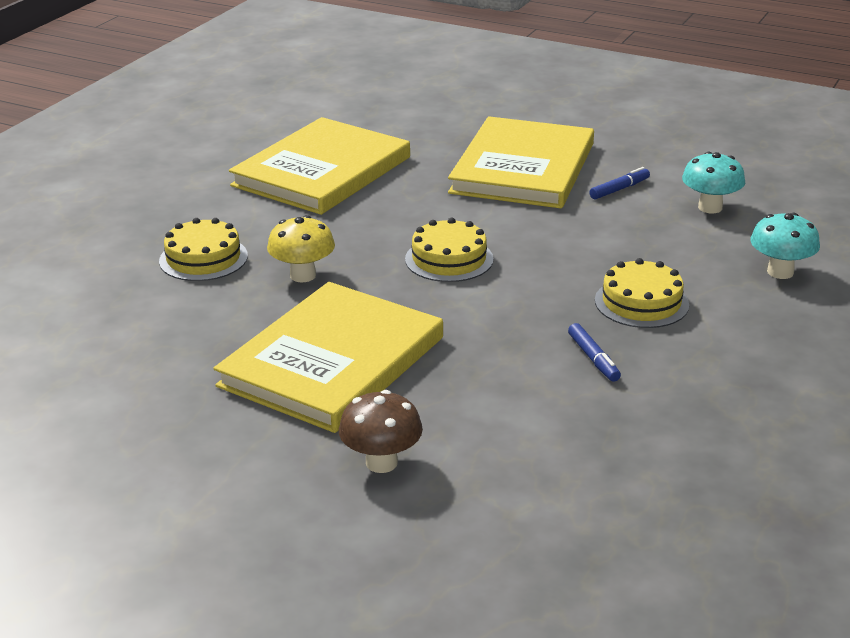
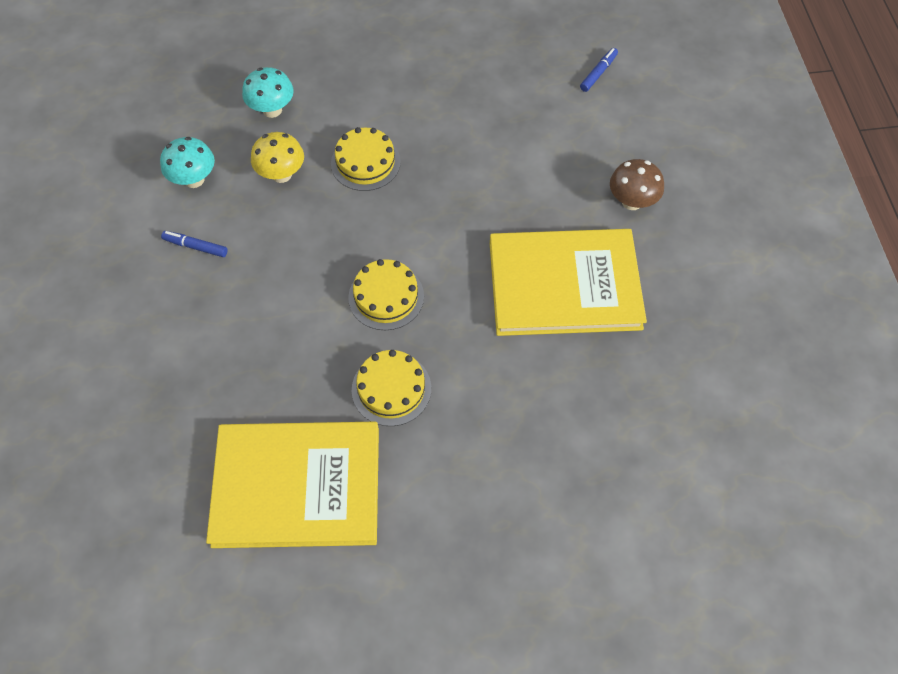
camera: 125 degrees left, 30 degrees up
yellow cake [159,218,248,281] -> yellow cake moved to [352,350,431,426]
yellow mushroom [267,215,335,282] -> yellow mushroom moved to [251,132,304,183]
yellow book [448,116,594,208] -> none
blue marker [568,323,621,382] -> blue marker moved to [580,48,618,92]

